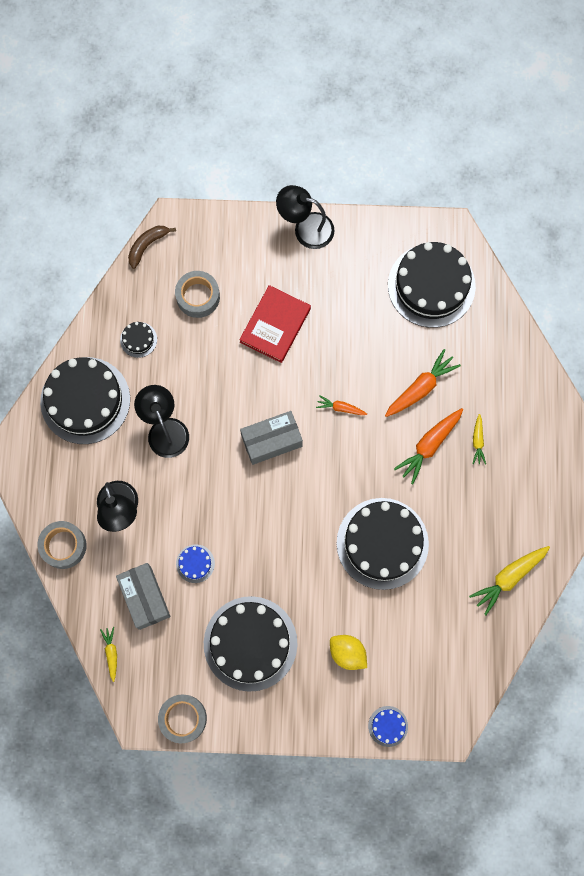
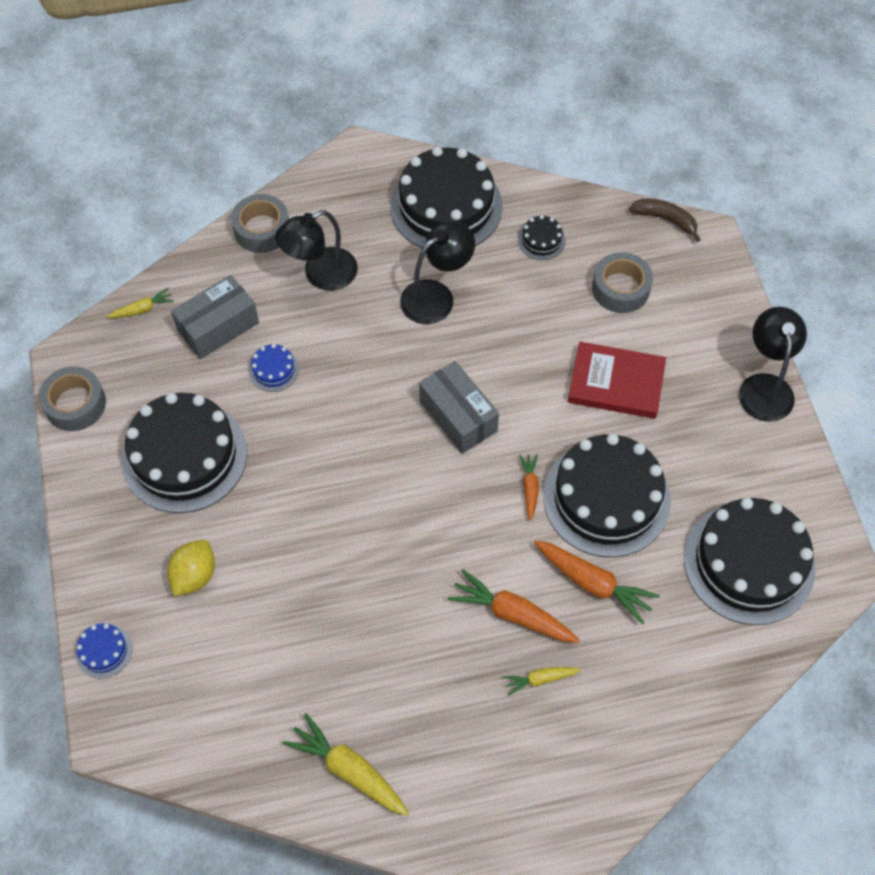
camera: 75 degrees right, 15 degrees down
black cake [337,498,429,590] -> black cake moved to [543,433,671,557]

